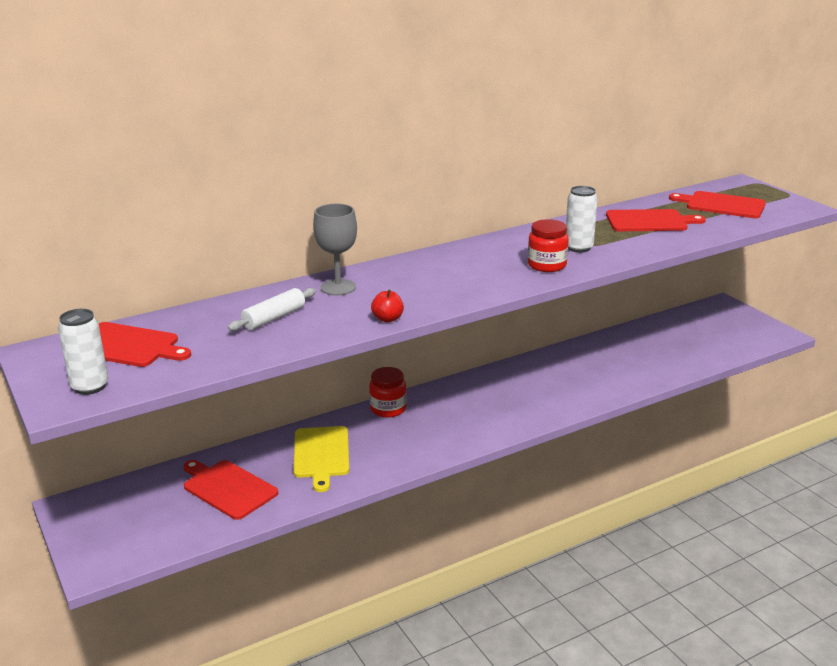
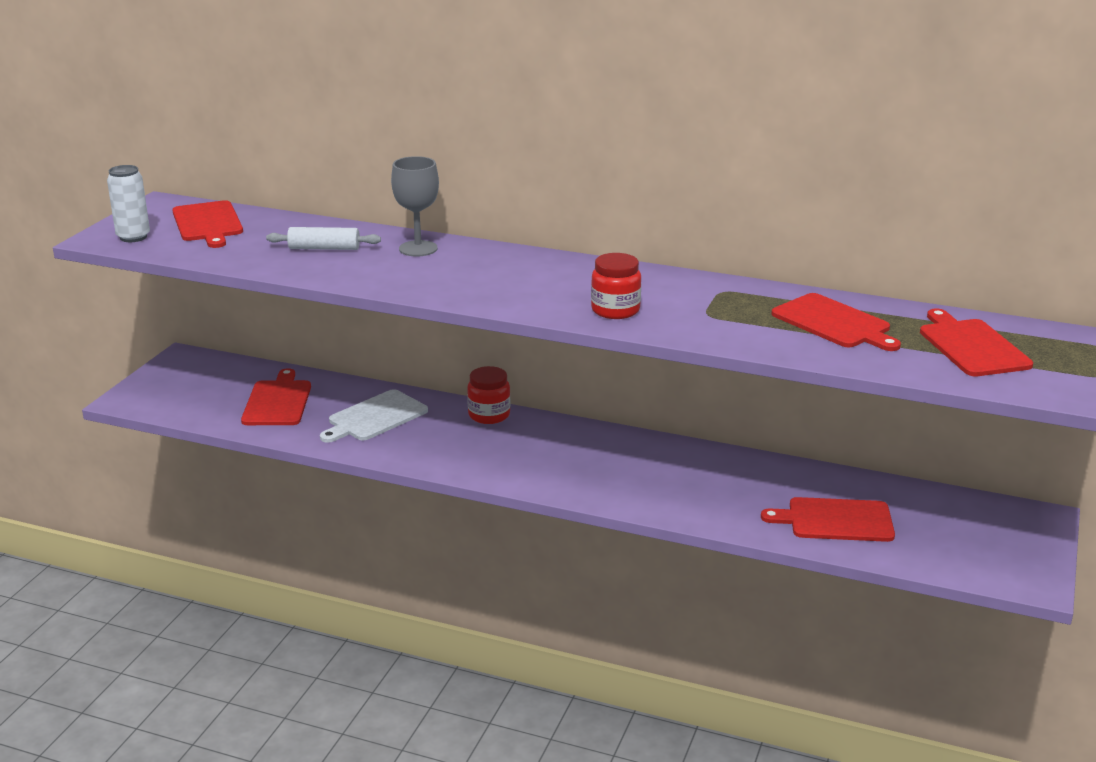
camera: 50 degrees right, 0 degrees up
yellow cutting board [293,426,349,492] -> white cutting board [320,389,428,443]
red apple [371,289,404,323] -> none
white can [566,186,598,253] -> none
none -> red cutting board [761,497,895,542]

